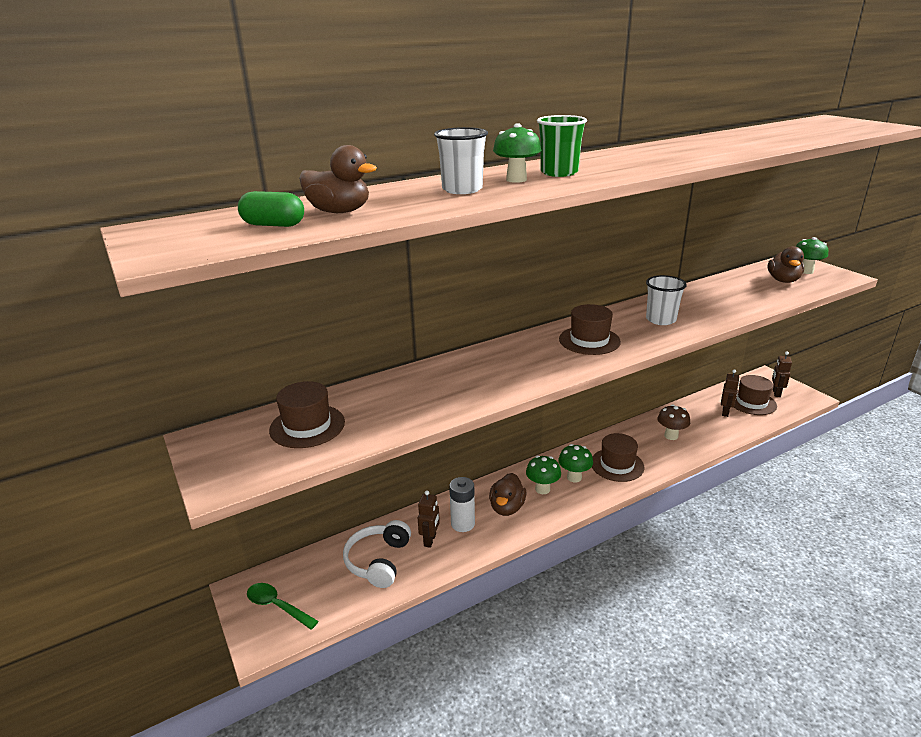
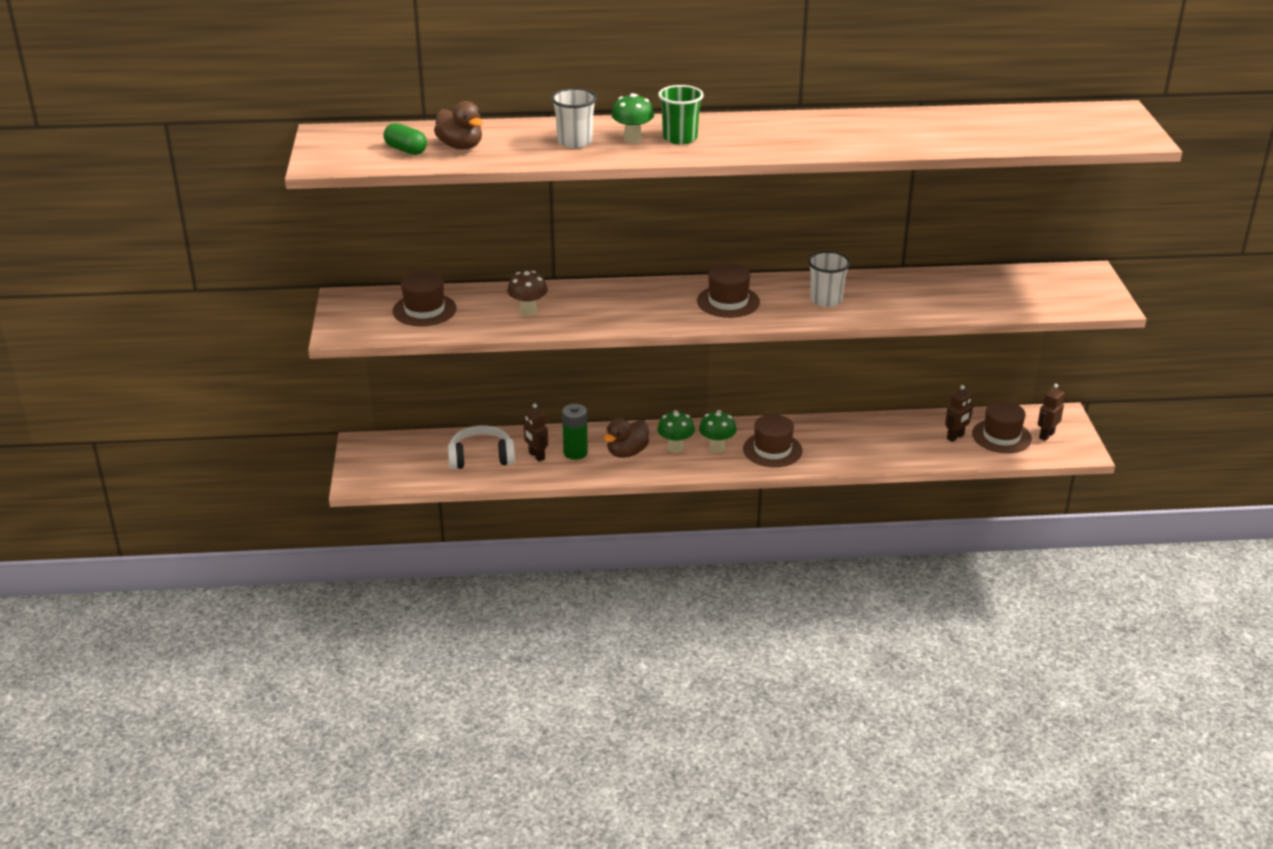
camera: 25 degrees right, 5 degrees up
green spoon [247,583,319,630] -> none
white headphones [343,520,411,588] -> white headphones turned 45 degrees clockwise [448,425,515,470]
brown robot [418,490,440,548] -> brown robot turned 105 degrees clockwise [523,404,548,462]
white battery [449,477,475,532] -> green battery [562,404,588,460]
brown mushroom [657,404,690,440] -> brown mushroom moved to [507,271,548,316]
brown duck [768,246,804,283] -> none
green mushroom [796,237,828,274] -> none

